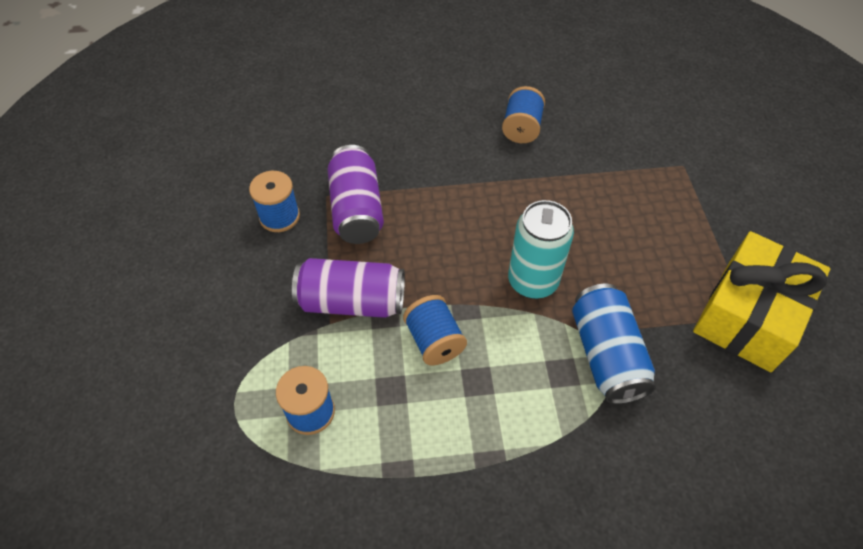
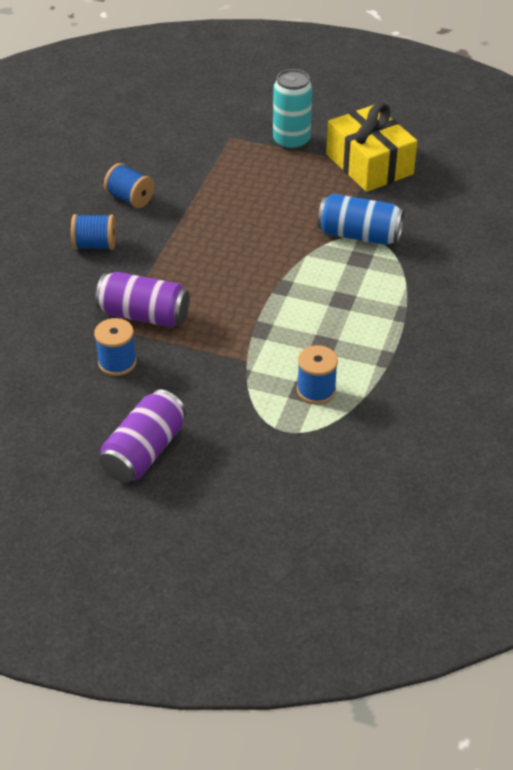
camera: 65 degrees left, 10 degrees down
purple can [292,258,405,318] -> purple can moved to [99,389,186,483]
blue spool [403,295,467,365] -> blue spool moved to [71,214,116,250]
turquoise can [508,200,574,299] -> turquoise can moved to [273,69,312,151]

